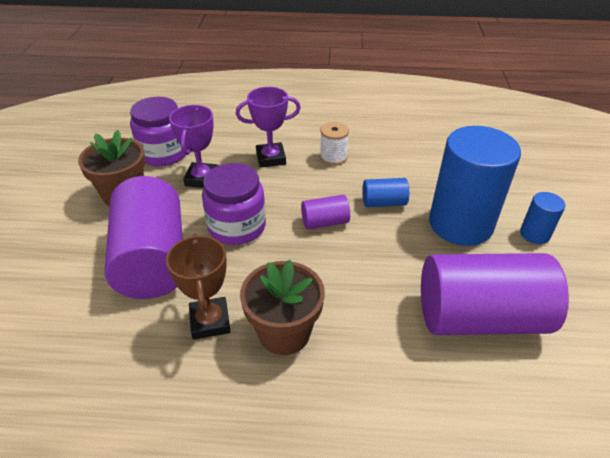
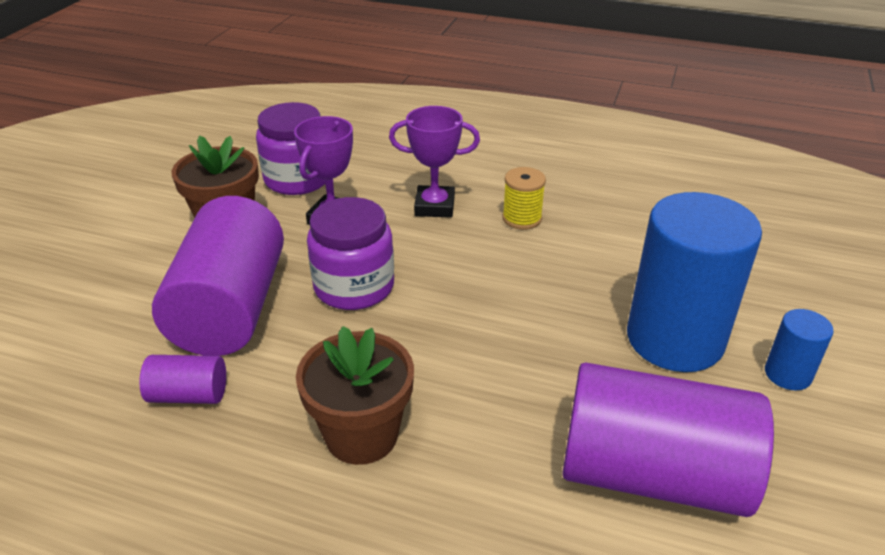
camera: 15 degrees right, 5 degrees down
brown trophy [166,234,231,340] -> none
purple cylinder [301,195,350,229] -> purple cylinder moved to [140,355,226,404]
white spool [320,122,349,166] -> yellow spool [502,167,546,230]
blue cylinder [363,178,409,207] -> none

